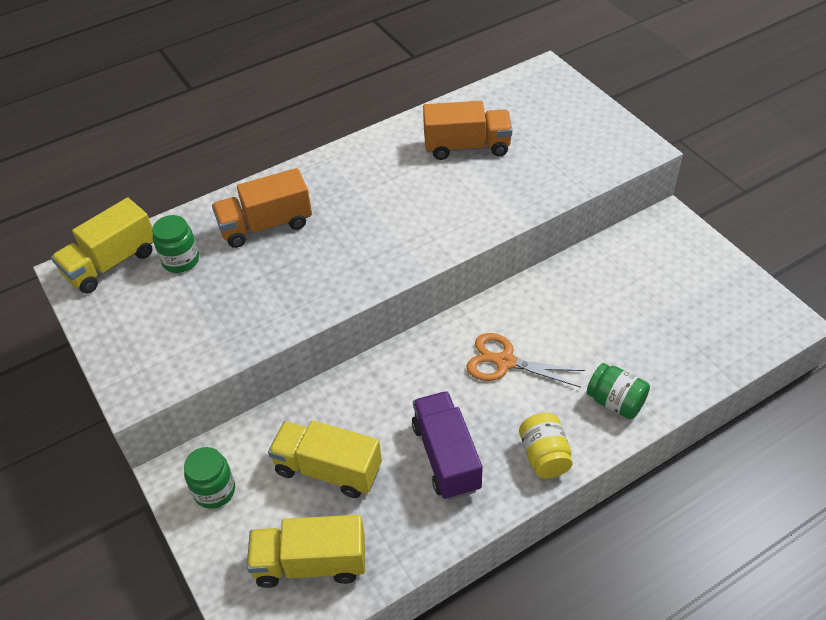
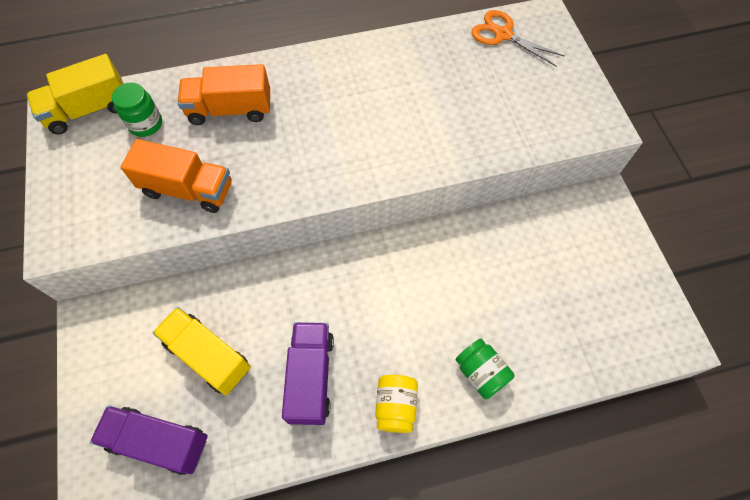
camera: 15 degrees right, 15 degrees up
green jar [184,447,235,509] -> none
yellow truck [247,515,365,588] -> purple truck [90,405,208,475]
orange truck [423,101,512,160] -> orange truck moved to [121,139,232,213]
orange scissors [466,333,585,388] -> orange scissors moved to [471,10,565,67]

